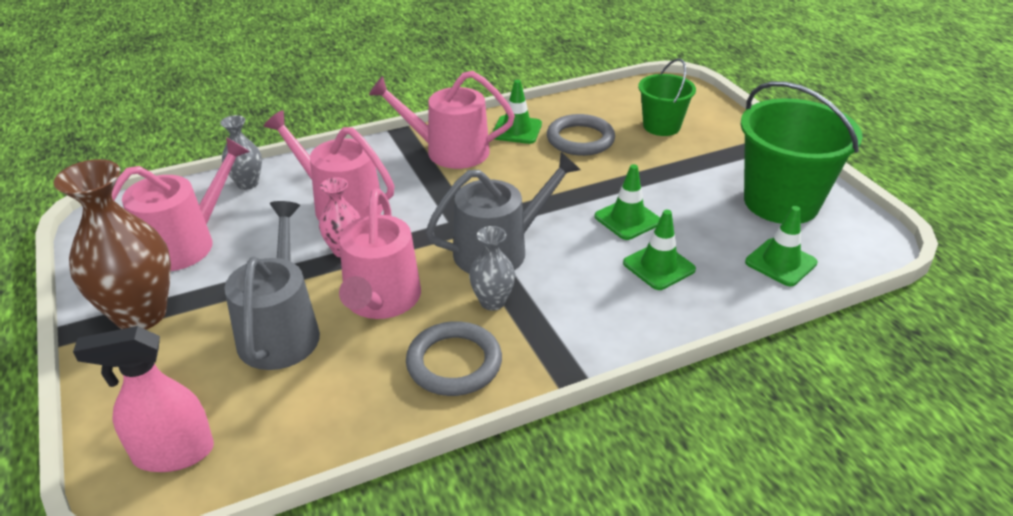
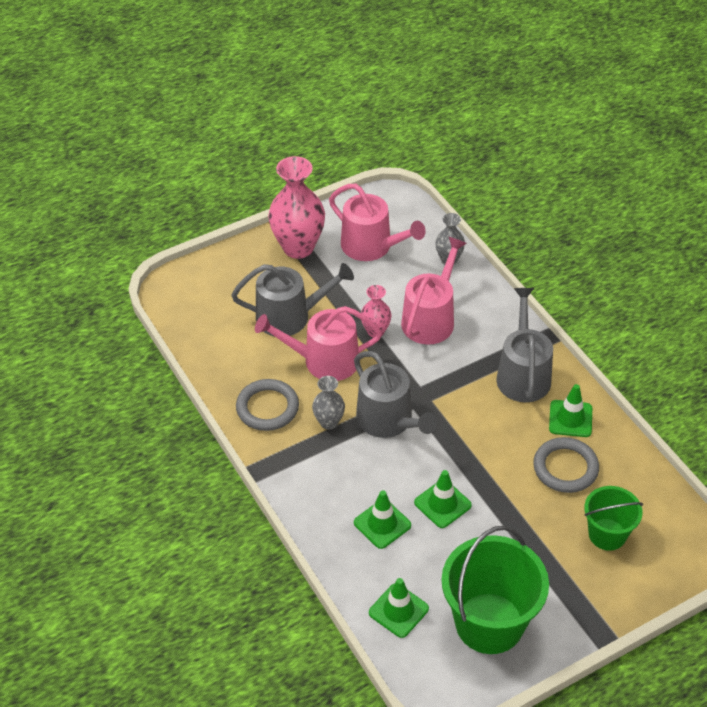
camera: 85 degrees right, 10 degrees up
brown vase [54,159,171,330] -> pink vase [268,156,325,259]
pink spray bottle [73,326,214,472] -> none
pink watering can [369,71,515,169] -> grey watering can [496,288,553,402]

